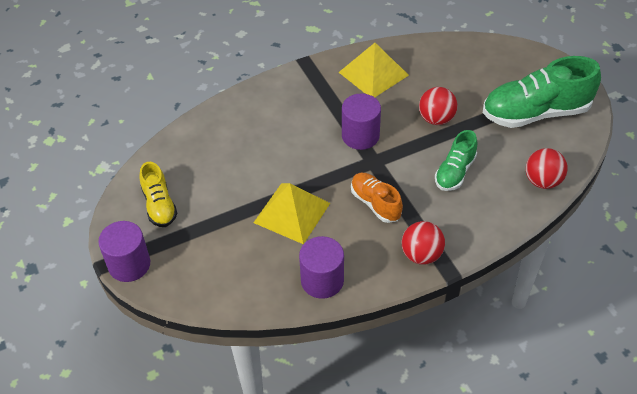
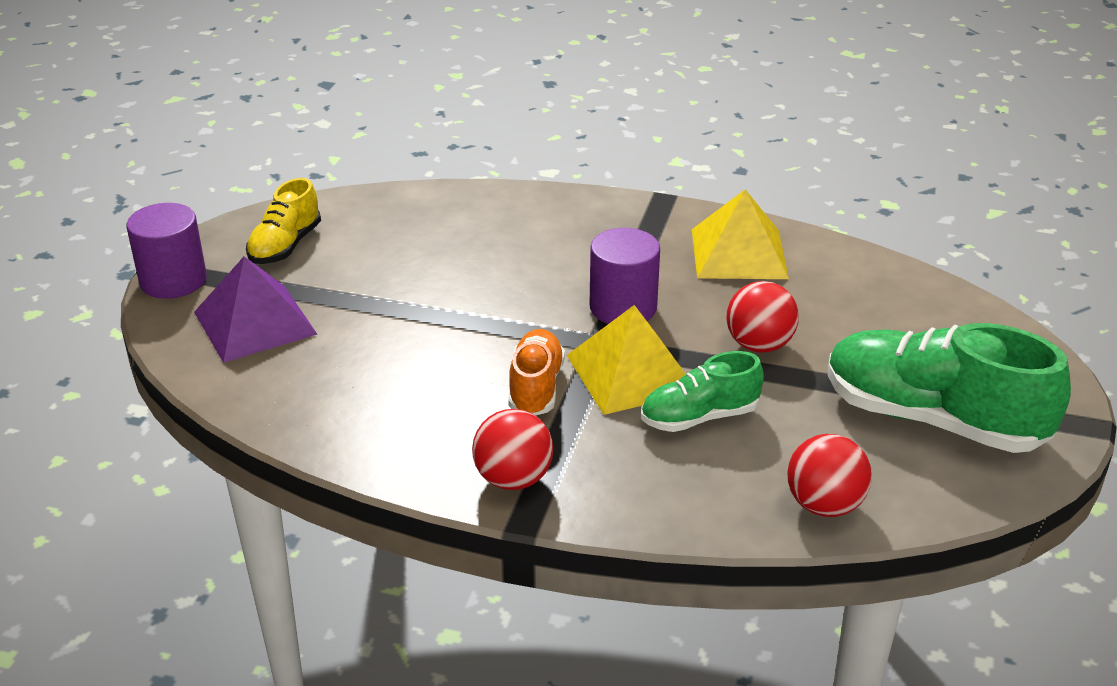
camera: 40 degrees right, 15 degrees down
yellow pyramid [253,183,330,244] -> yellow pyramid moved to [567,305,686,415]
purple cylinder [299,236,344,299] -> none
none -> purple pyramid [194,256,317,363]

